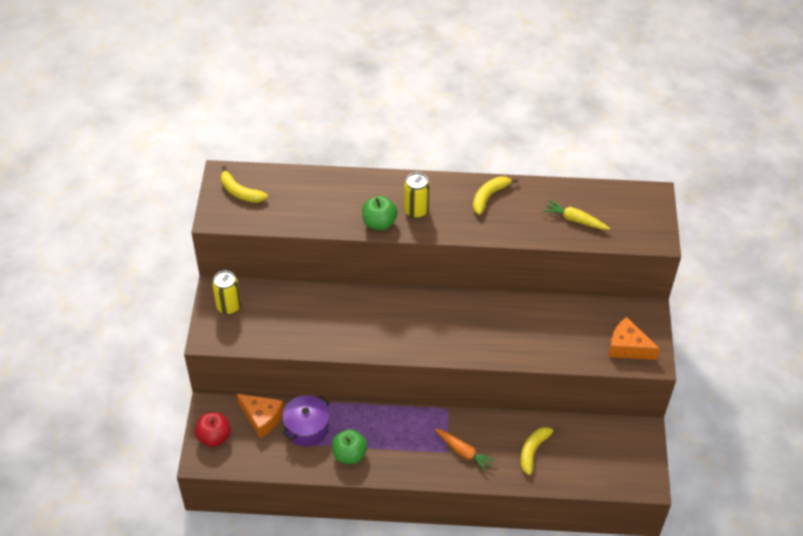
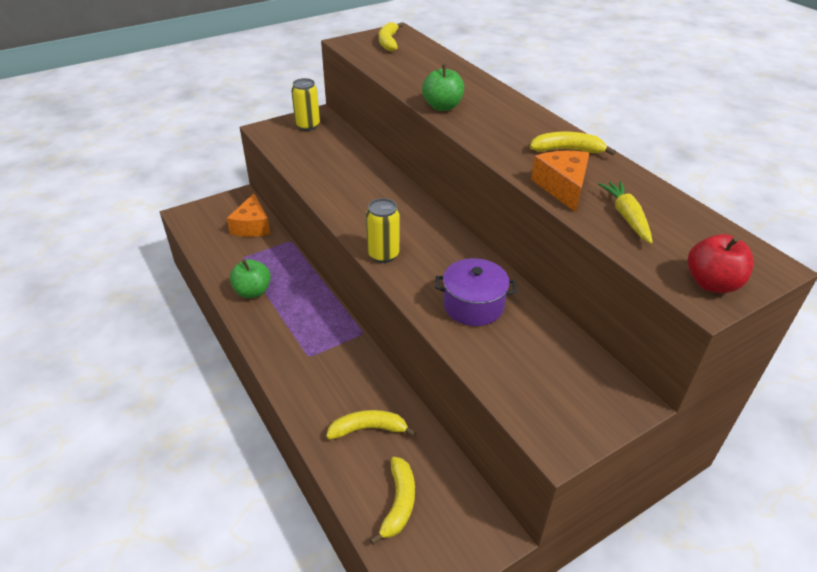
camera: 55 degrees right, 10 degrees down
red apple [195,412,231,447] -> red apple moved to [688,234,754,293]
purple pot [282,395,329,446] -> purple pot moved to [435,258,517,326]
yellow can [404,172,430,219] -> yellow can moved to [366,198,400,263]
orange carrot [435,429,496,472] -> none
orange cheese [608,317,660,360] -> orange cheese moved to [531,151,589,212]
none -> yellow banana [370,457,415,545]

